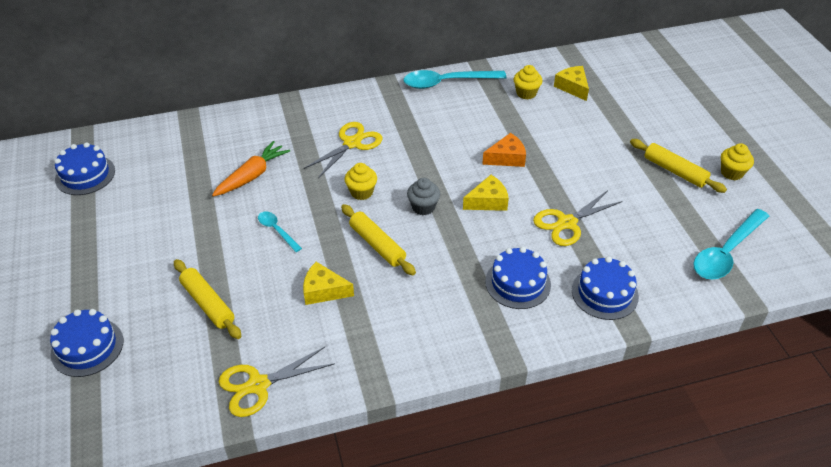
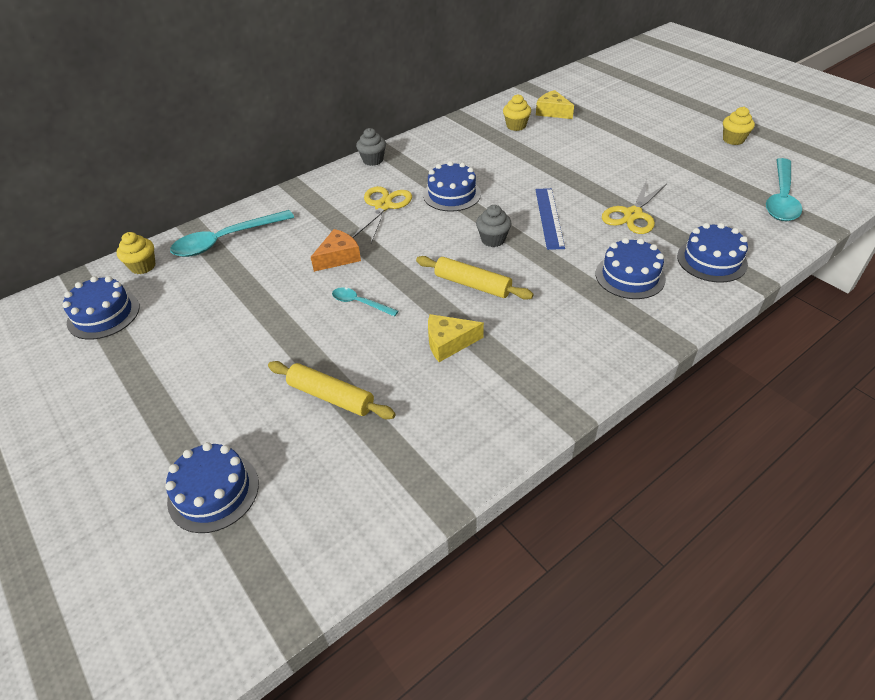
camera: 20 degrees left, 0 degrees up
orange carrot [212,141,290,197] -> none
yellow scissors [219,347,335,417] -> none
yellow cupcake [345,163,377,200] -> yellow cupcake moved to [116,232,156,274]
turquoise spoon [404,70,506,89] -> turquoise spoon moved to [170,210,294,257]
yellow cheese [463,175,509,211] -> blue ruler [535,188,565,250]
orange cheese [482,133,526,167] -> orange cheese moved to [311,229,361,272]
yellow rolling pin [630,139,727,193] -> none
none -> grey cupcake [356,128,386,166]
none -> blue cake [423,161,481,211]

